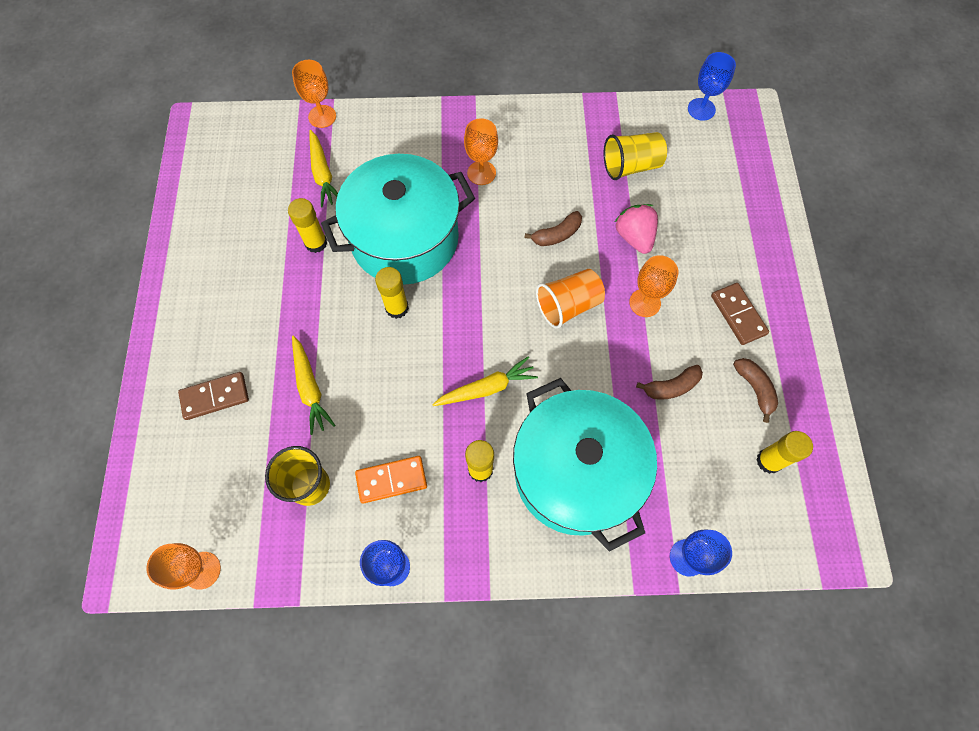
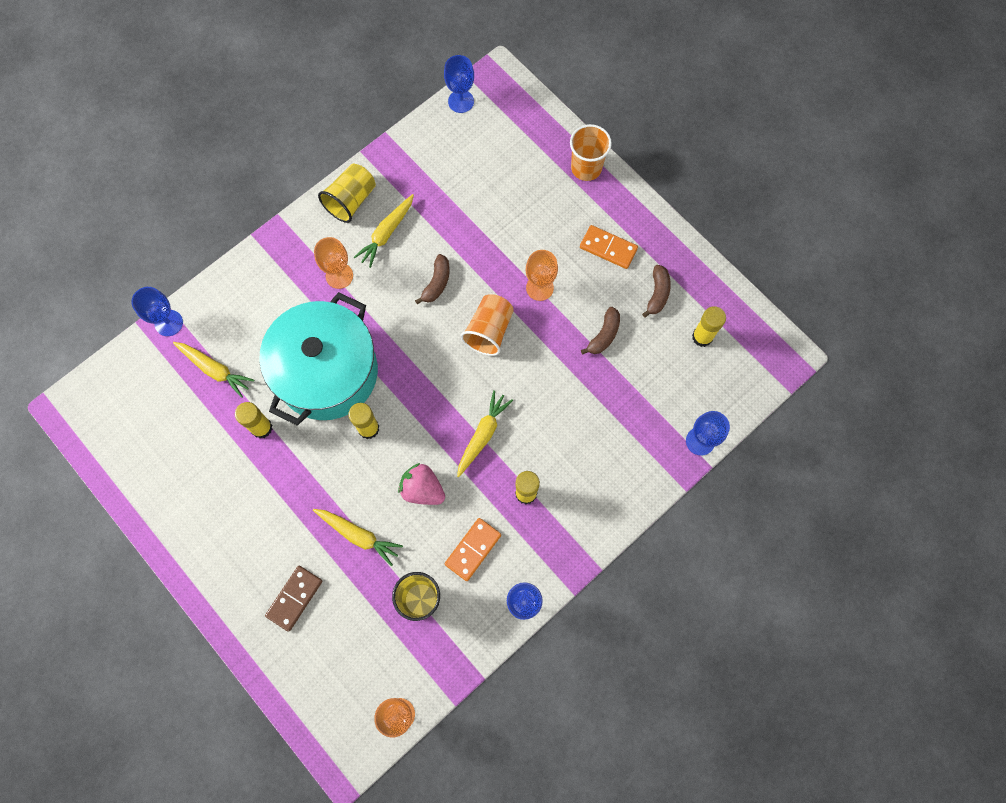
camera: 40 degrees left, 5 degrees up
orange goblet [292,60,336,128] -> blue goblet [131,287,183,336]
turquoise pot [513,378,657,552] -> none
yellow cup [604,132,667,180] -> yellow cup moved to [318,164,376,223]
pink strawberry [615,204,658,254] -> pink strawberry moved to [398,463,445,505]
brown domino [711,283,769,345] -> orange domino [580,225,638,269]
brown banana [733,358,778,423] -> brown banana turned 75 degrees clockwise [642,265,671,318]
none -> yellow carrot [354,194,414,268]
none -> orange cup [570,124,612,181]

